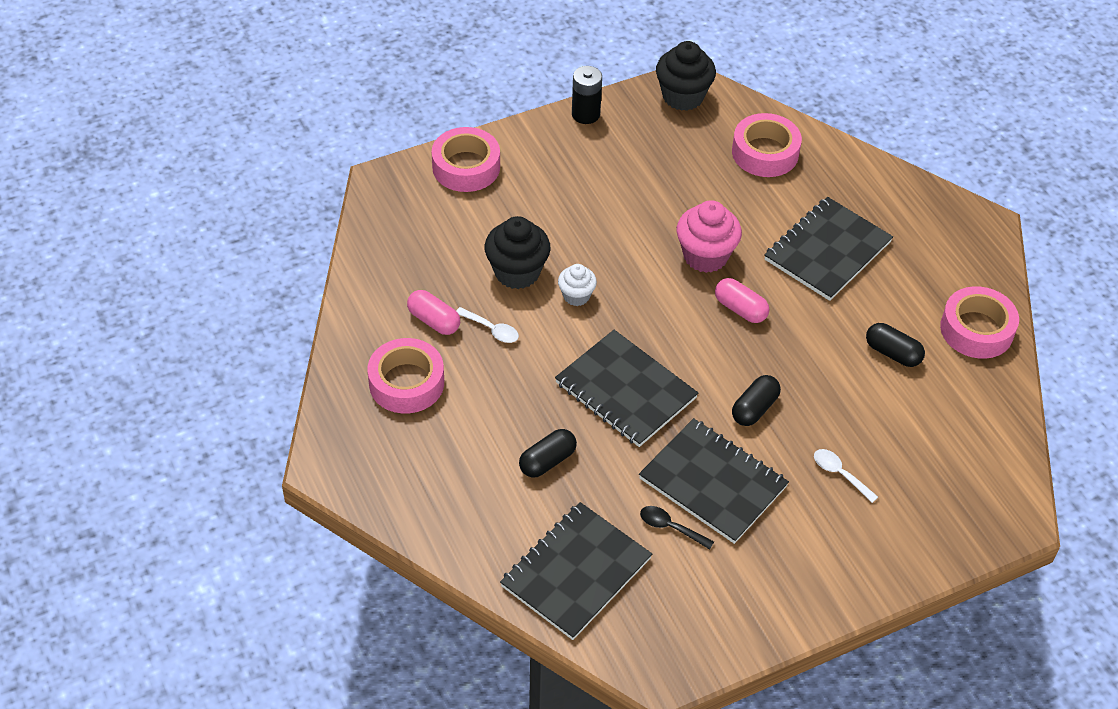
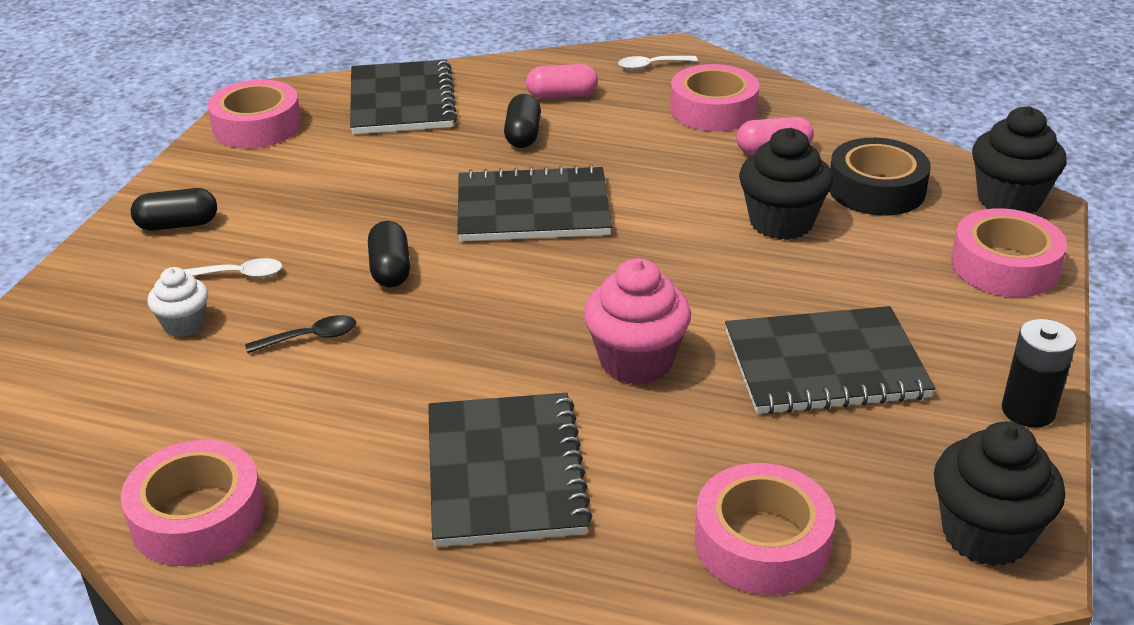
camera: 135 degrees right, 15 degrees down
white spoon [456,307,519,343] -> white spoon moved to [618,56,698,70]
white cupcake [558,264,597,306] -> white cupcake moved to [148,267,208,337]
black notebook [639,418,789,544] -> black notebook moved to [725,306,935,415]
black spoon [640,506,714,550] -> black spoon moved to [245,315,356,353]
pink capsule [715,278,769,323] -> pink capsule moved to [526,64,598,99]
black capsule [866,323,925,367] -> black capsule moved to [131,188,217,231]
none -> pink tape [208,80,302,148]
none -> black tape [829,138,931,216]
none -> black cupcake [972,106,1067,214]

